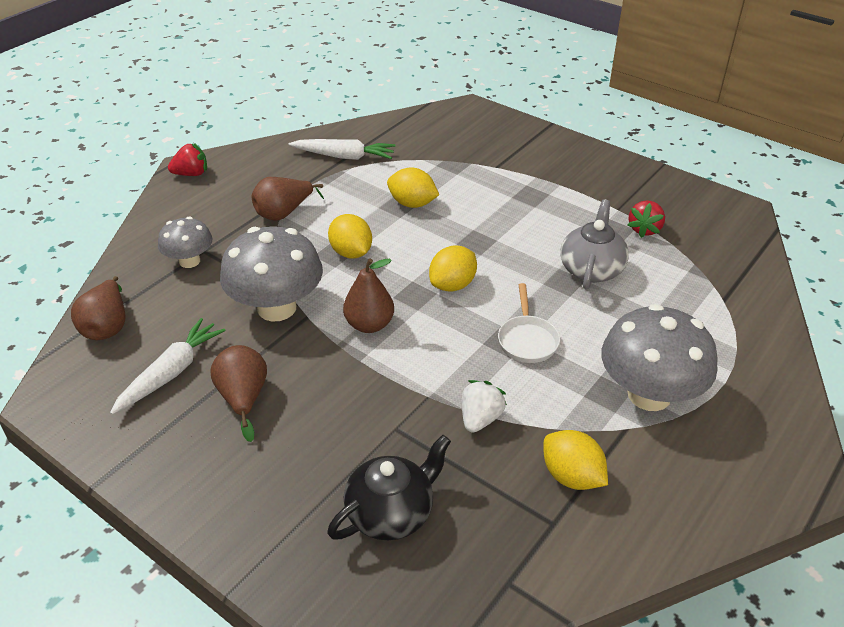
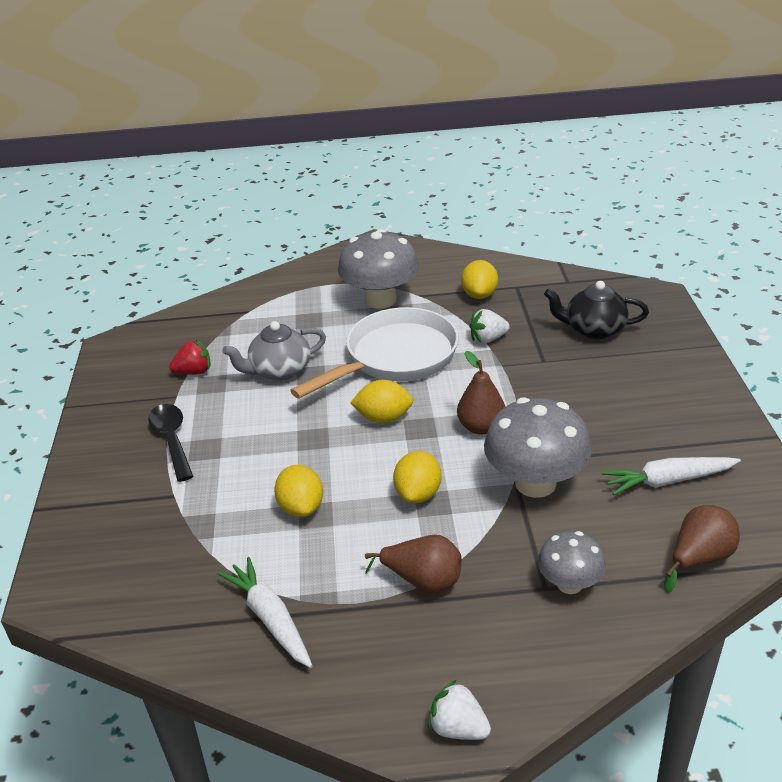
camera: 130 degrees left, 5 degrees down
red strawberry [168,143,207,176] -> white strawberry [428,680,491,740]
brown pear [210,345,267,442] -> none
white pan [498,283,560,363] -> white pan [290,307,459,399], size x2.14
none -> black spoon [148,404,193,482]

